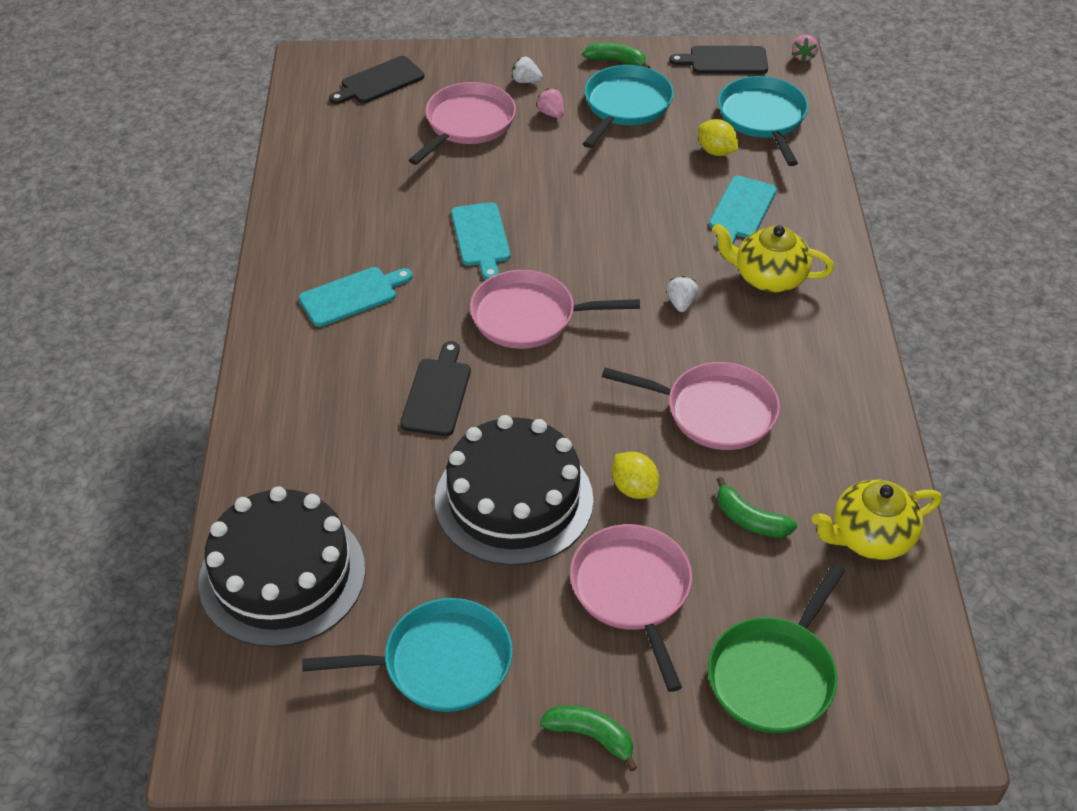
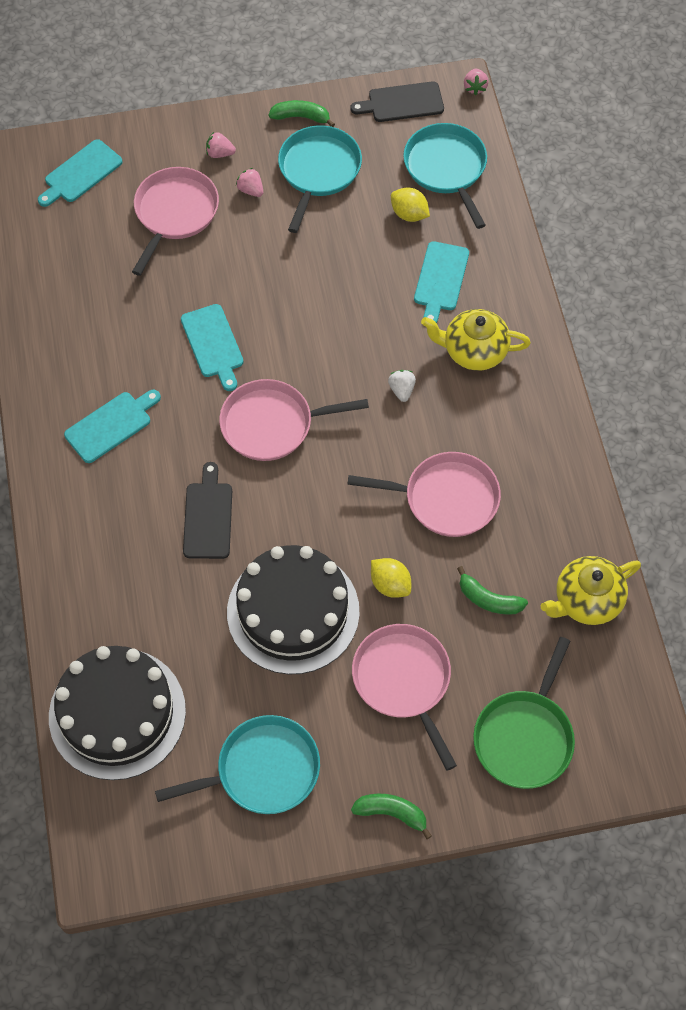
camera: 10 degrees left, 15 degrees up
black cutting board [329,56,424,104] -> turquoise cutting board [38,139,122,207]
white strawberry [512,56,543,83] -> pink strawberry [206,132,236,158]

